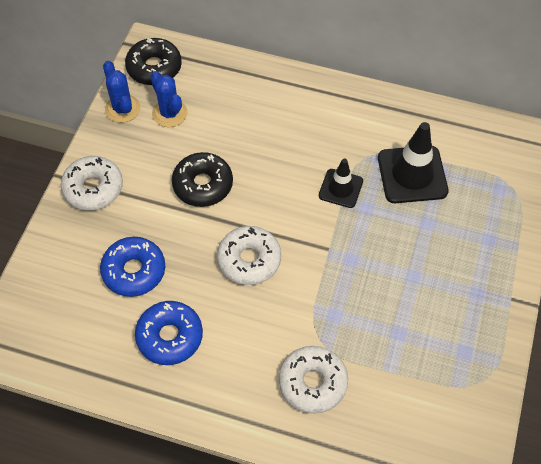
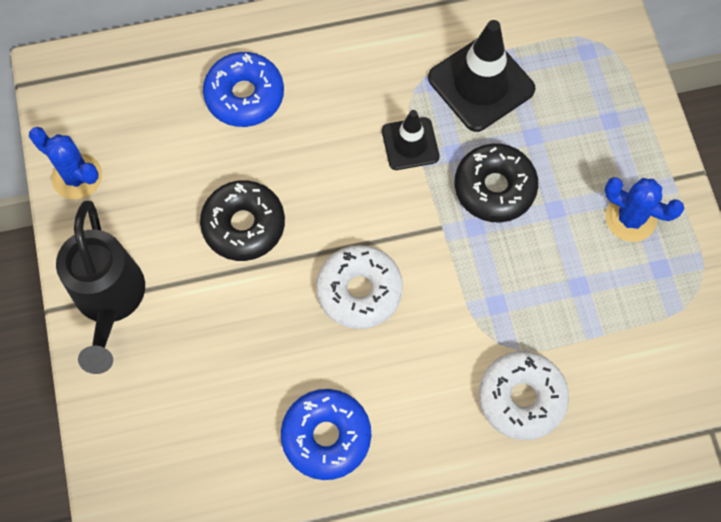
camera: 30 degrees left, 10 degrees up
white donut [61,156,123,210] -> black watering can [56,201,145,374]
blue donut [100,237,165,297] -> blue donut moved to [203,52,284,127]
black donut [125,38,182,85] -> black donut moved to [455,143,538,223]
blue cactus [150,71,188,127] -> blue cactus moved to [604,177,684,242]

